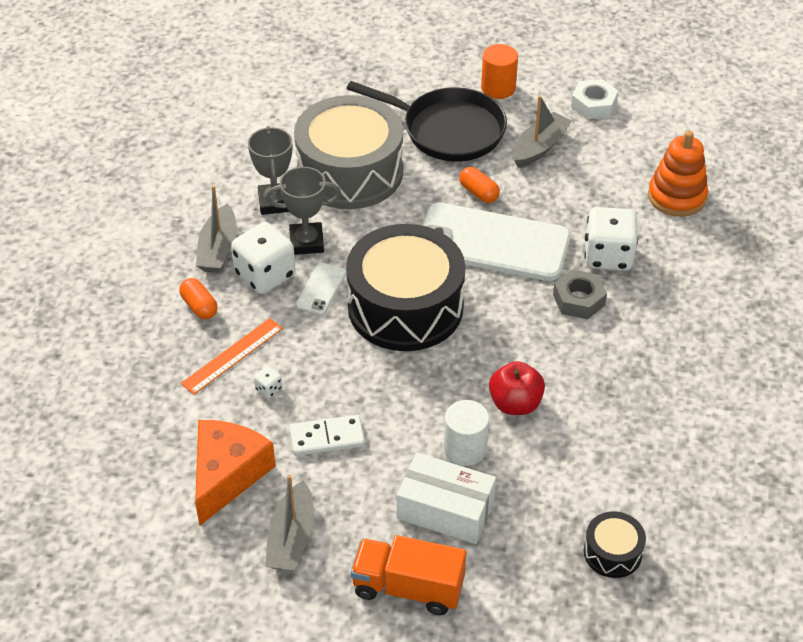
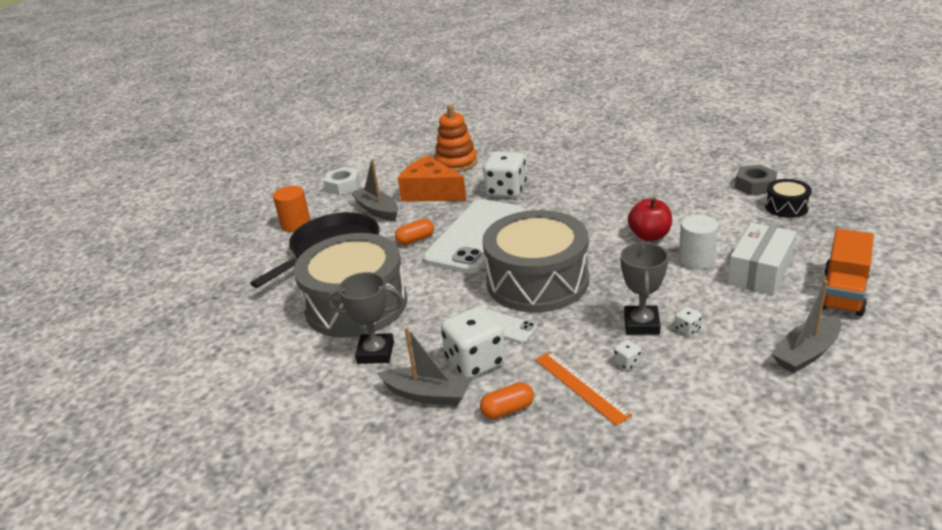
camera: 75 degrees left, 15 degrees down
orange cheese [195,420,276,526] -> orange cheese moved to [398,155,466,202]
grey boat [265,475,314,571] -> grey boat turned 120 degrees clockwise [771,280,842,373]
grey trophy [266,167,341,255] -> grey trophy moved to [620,243,668,335]
white domino [290,415,365,456] -> white dice [675,307,702,336]
black drum [346,224,465,351] -> grey drum [482,210,589,312]
grey nut [553,269,607,319] -> grey nut moved to [735,165,777,195]

